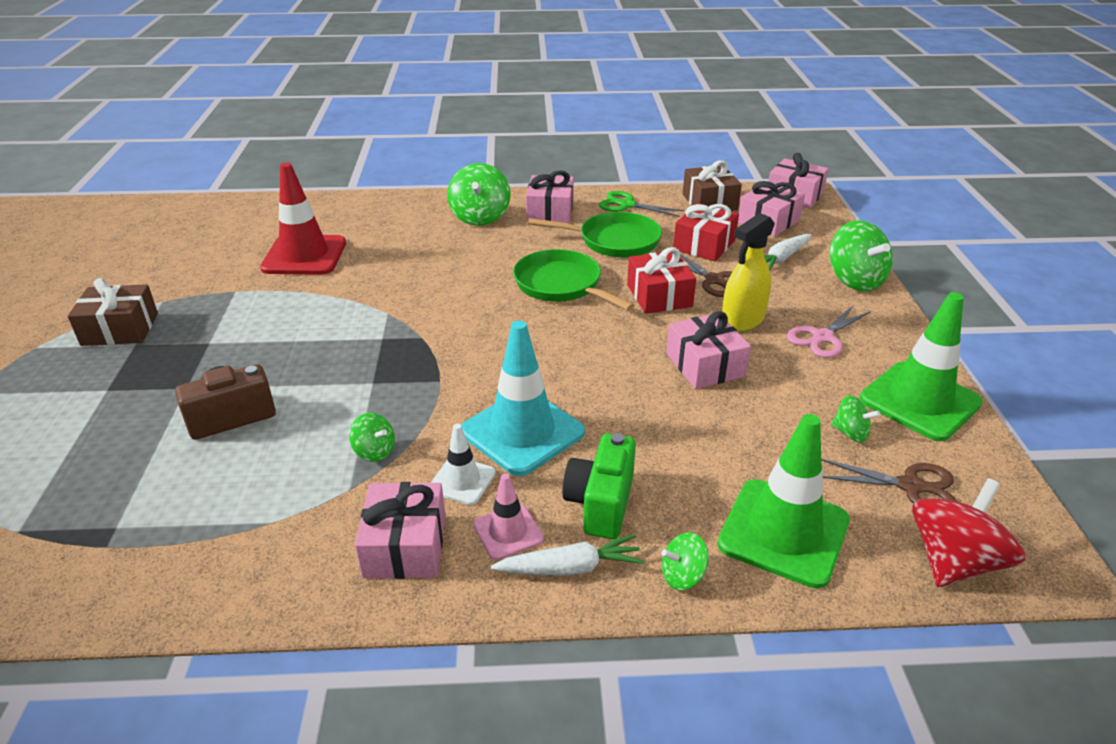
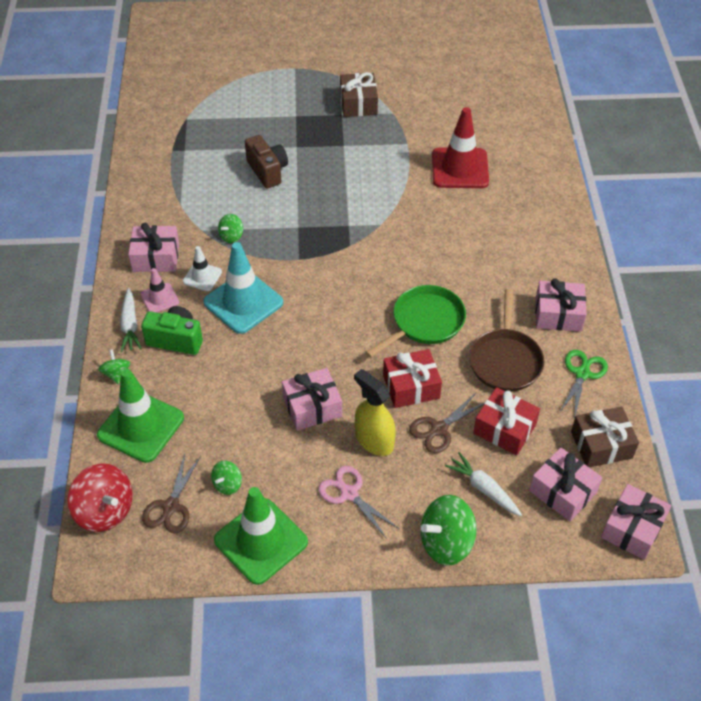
camera: 90 degrees right, 15 degrees up
green spinning top [447,163,511,226] -> none
green pan [528,212,662,257] -> brown pan [469,289,544,392]

